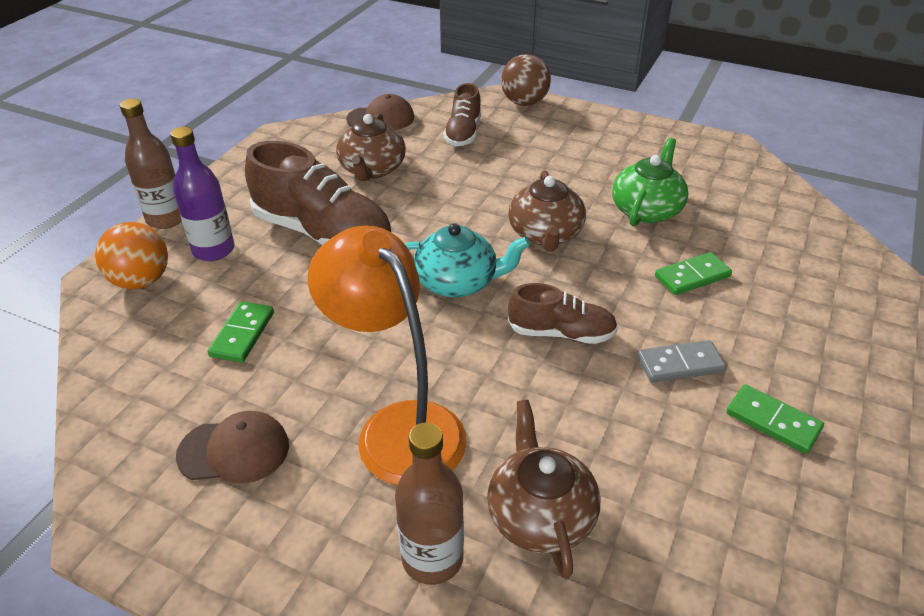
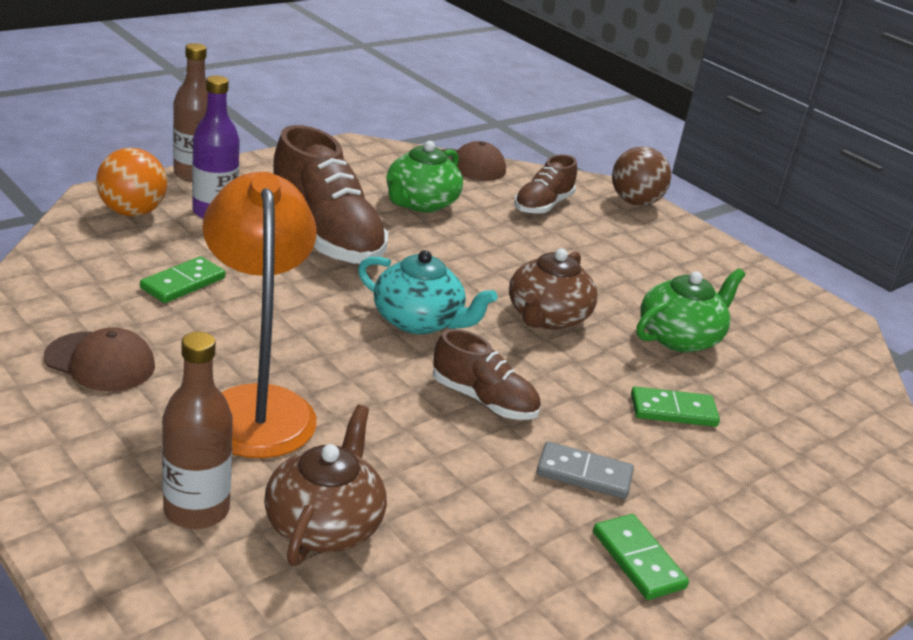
camera: 20 degrees right, 10 degrees down
brown teapot [336,113,406,181] -> green teapot [386,141,463,212]

